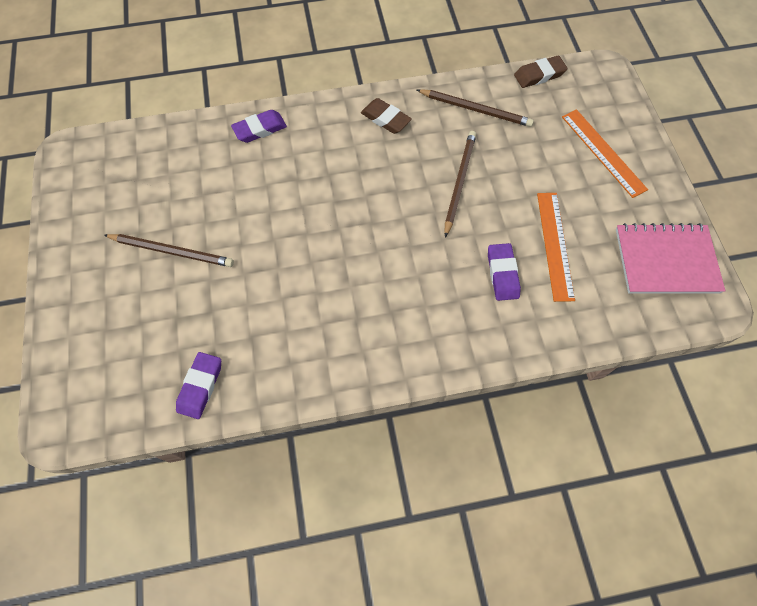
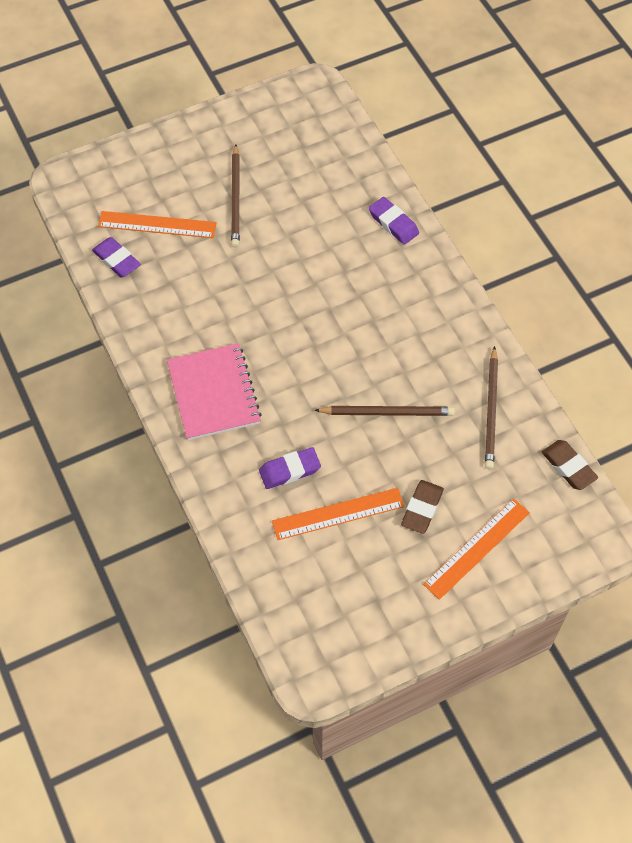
camera: 75 degrees right, 5 degrees down
purple eraser [176,352,221,419] -> purple eraser turned 45 degrees clockwise [92,237,141,278]
brown eraser [361,98,412,134] -> brown eraser moved to [401,480,444,534]
pink notebook [616,223,725,294] -> pink notebook moved to [167,343,262,440]
none -> orange ruler [98,211,217,238]

